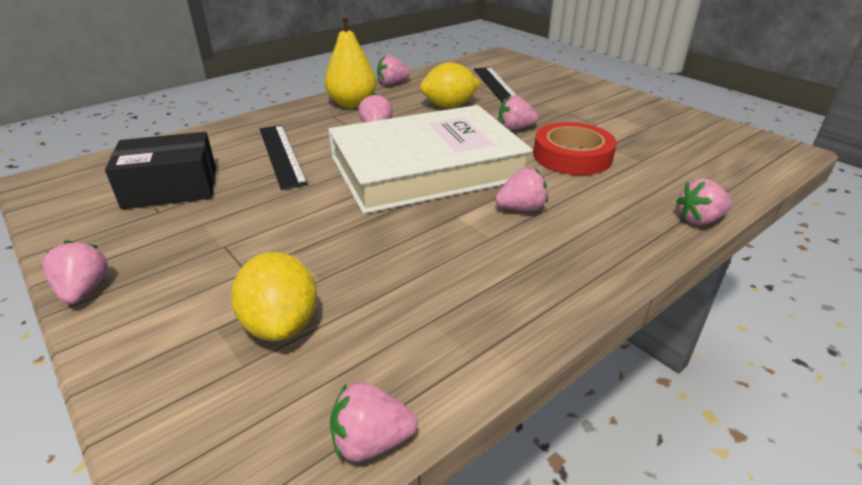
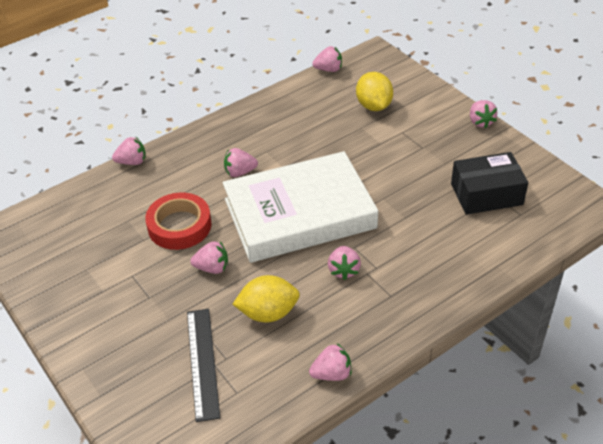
camera: 175 degrees left, 10 degrees up
black ruler [260,125,308,190] -> none
yellow pear [324,15,377,108] -> none

